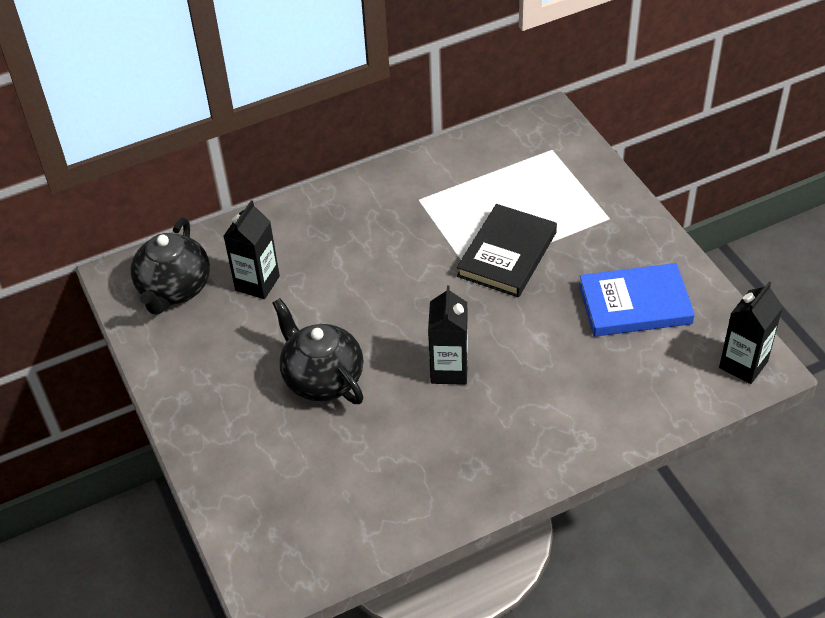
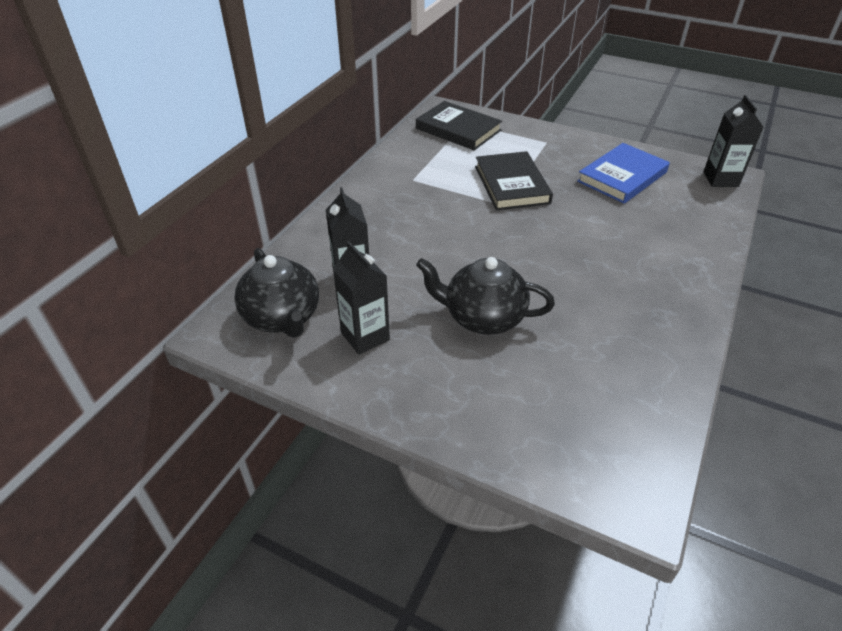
camera: 40 degrees left, 5 degrees down
black carton [428,286,468,385] -> black carton moved to [333,241,390,355]
none -> black book [416,101,502,150]

